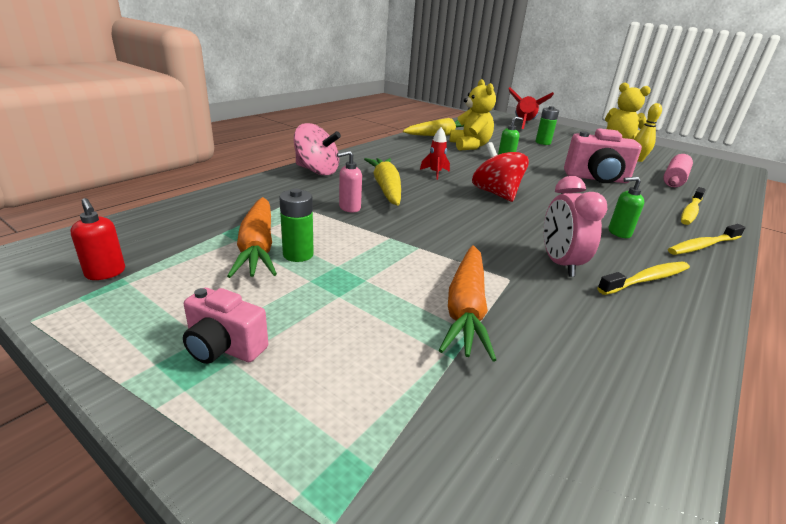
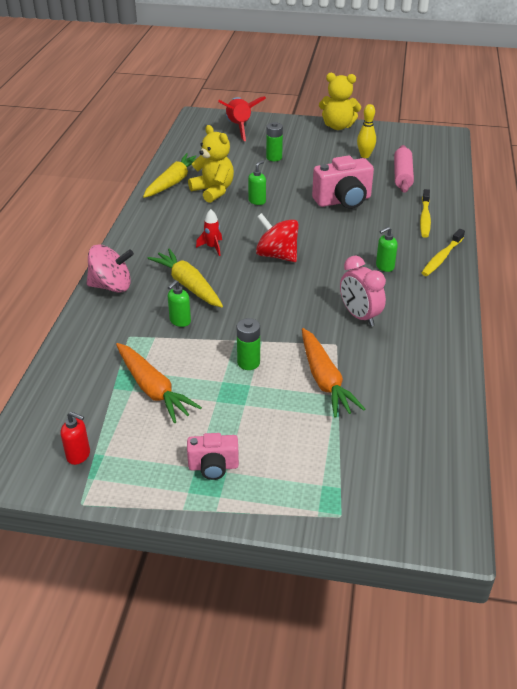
camera: 25 degrees left, 10 degrees up
green battery [279,188,314,262] -> green battery moved to [237,318,260,370]
pink soap dispenser [337,150,362,212] -> green soap dispenser [168,280,191,327]
yellow toothbrush [597,262,690,295] -> none

